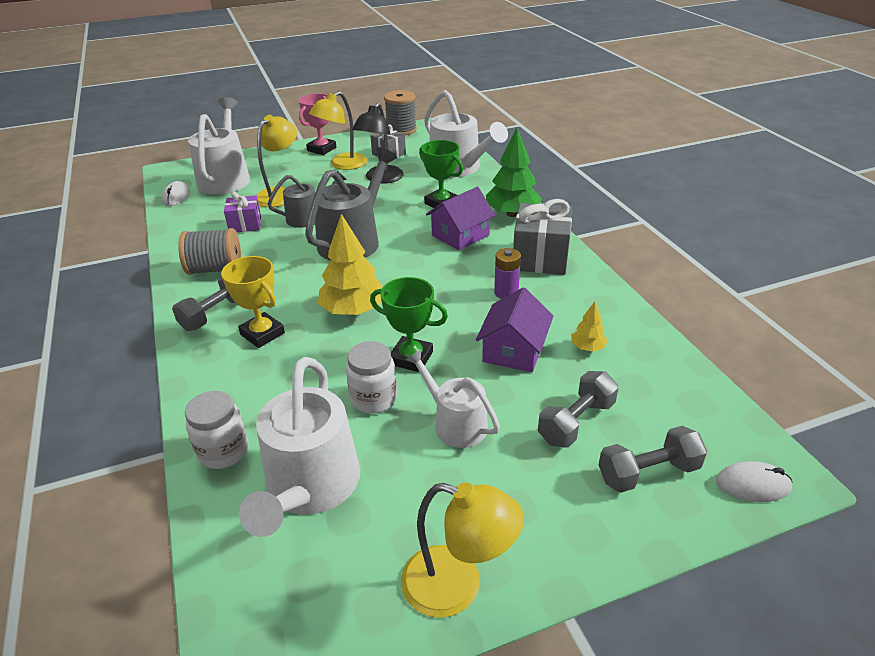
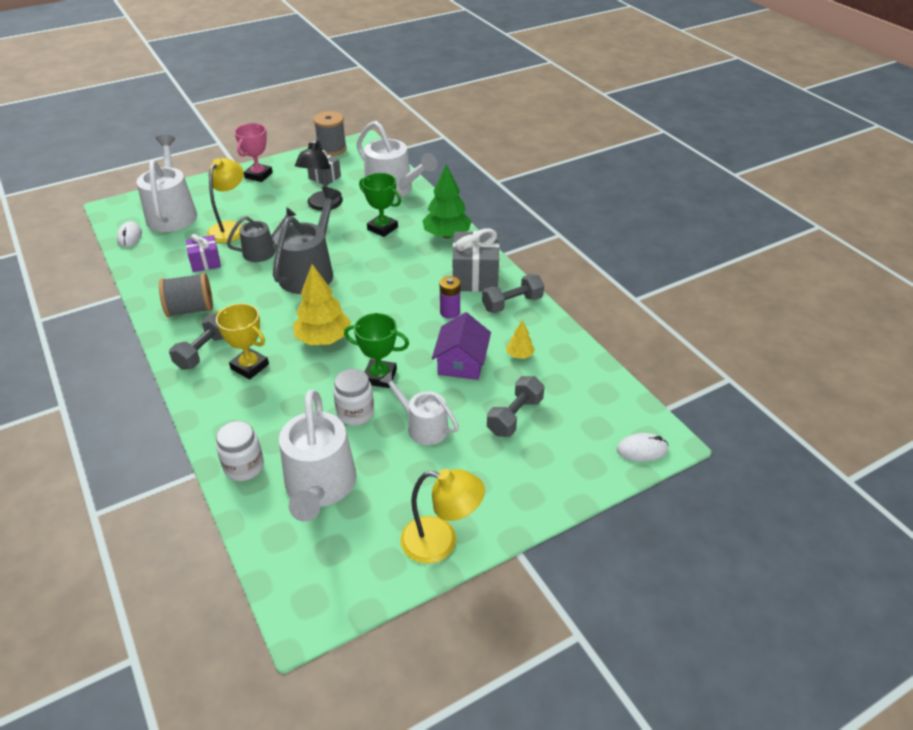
camera: 10 degrees left, 5 degrees up
yellow lamp [309,91,367,170] -> none
purple house [426,187,496,250] -> none
grey dumbbell [599,426,707,493] -> grey dumbbell moved to [482,274,544,313]

